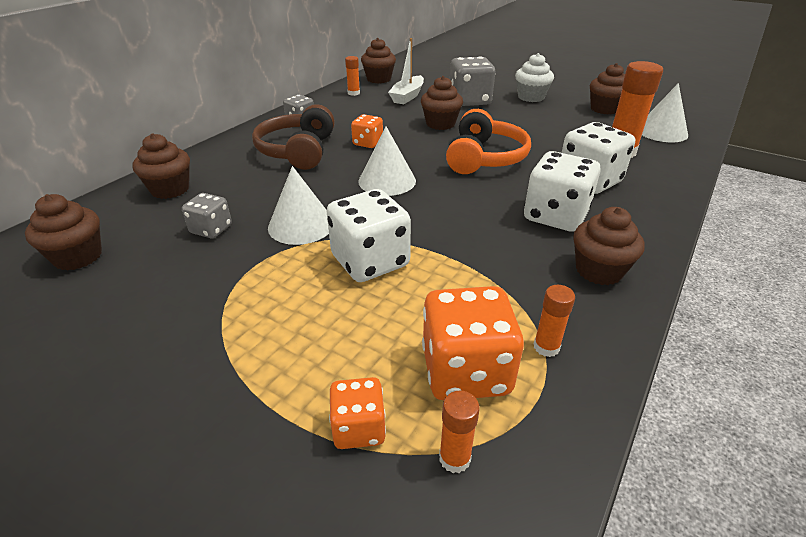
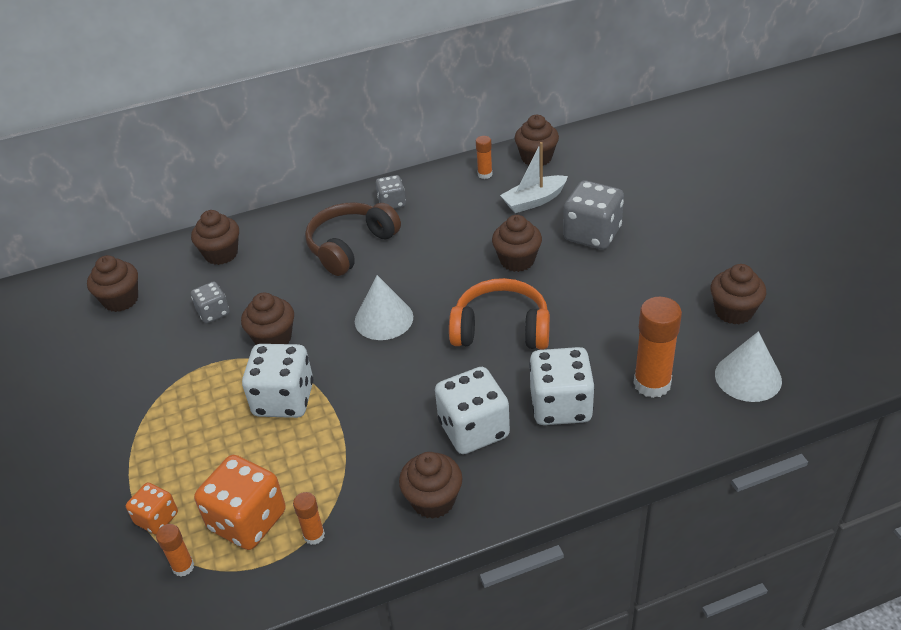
camera: 40 degrees right, 5 degrees up
white cone [268,166,329,245] -> brown cupcake [241,293,294,345]
orange dice [351,114,383,148] -> none
orange headphones [446,109,531,174] -> orange headphones turned 135 degrees counterclockwise [449,278,550,350]
white cupcake [515,53,554,102] -> none

